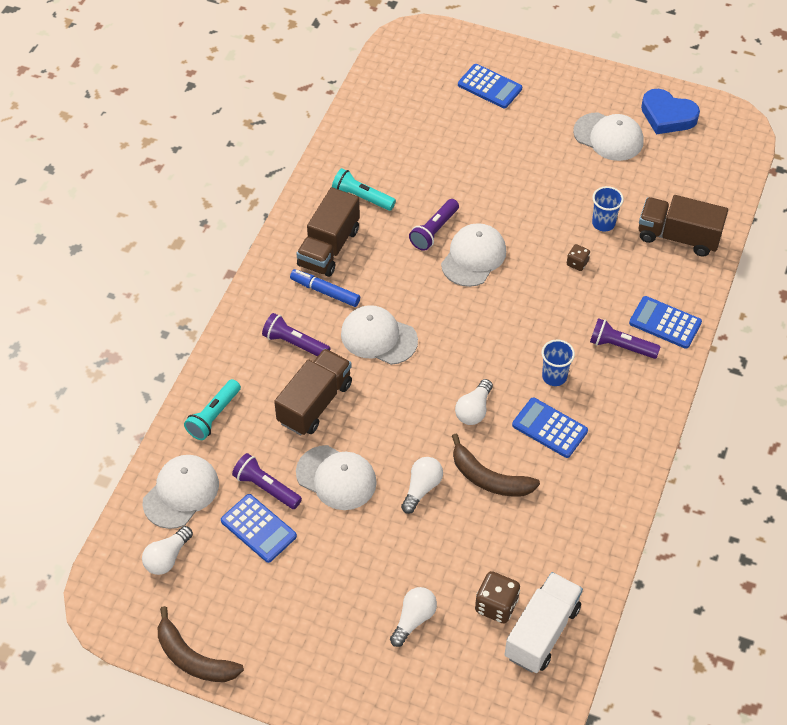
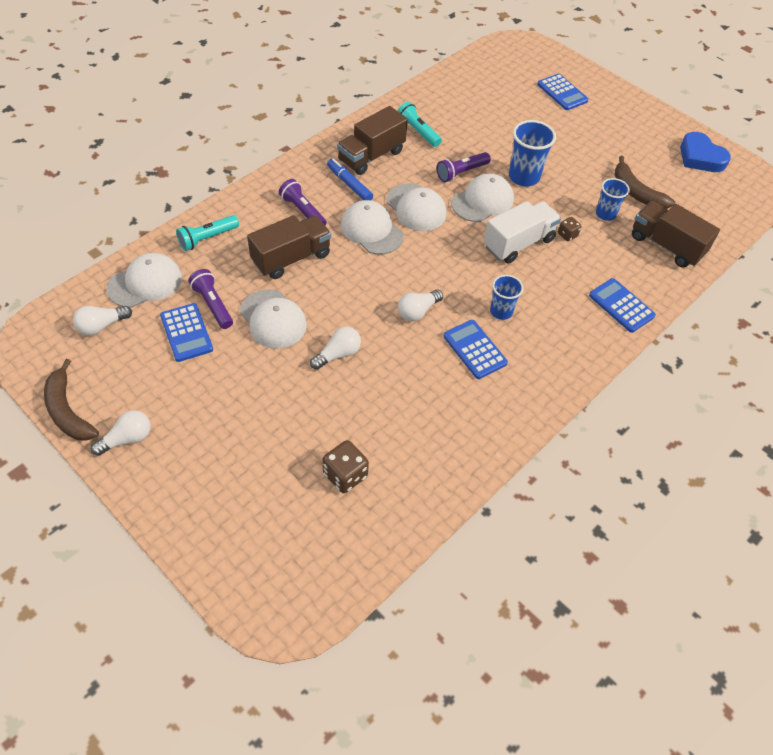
camera: 20 degrees right, 0 degrees up
white light bulb [390,587,437,647] -> white light bulb moved to [91,410,151,456]
brown banana [452,434,540,497] -> brown banana moved to [615,156,675,209]
white truck [504,572,583,673] -> white truck moved to [483,201,561,263]
white cap [573,112,644,161] -> white cap moved to [386,183,446,231]
purple flashlight [590,318,661,359] -> none
none -> blue cup [509,120,556,186]

